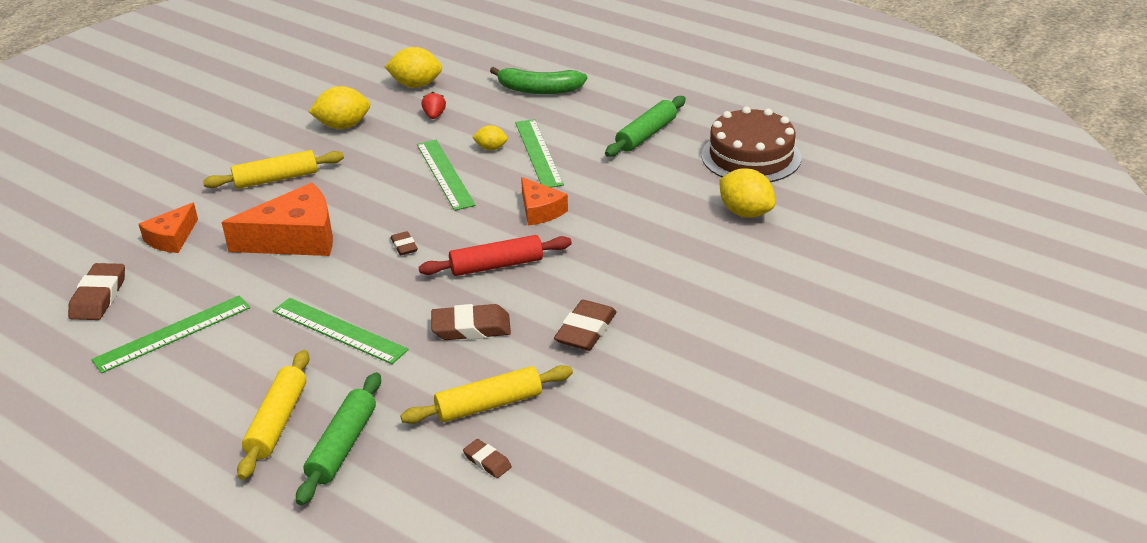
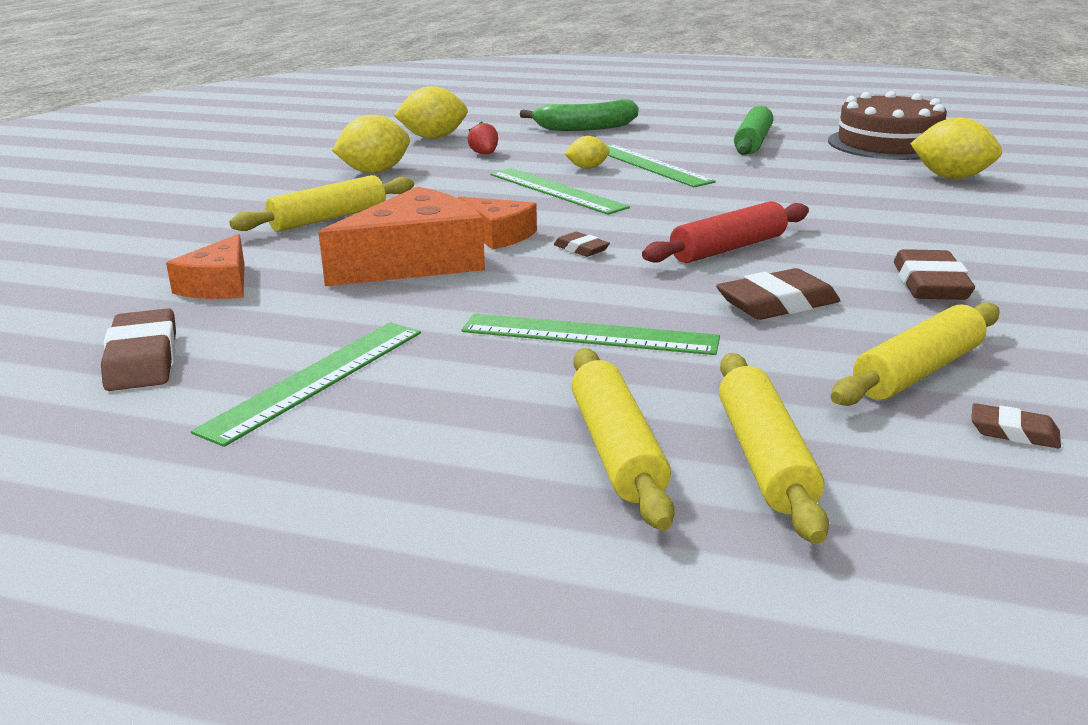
camera: 20 degrees left, 10 degrees down
green rolling pin [296,372,381,505] -> yellow rolling pin [719,353,829,544]
orange cheese [521,177,568,226] -> orange cheese moved to [458,197,537,249]

